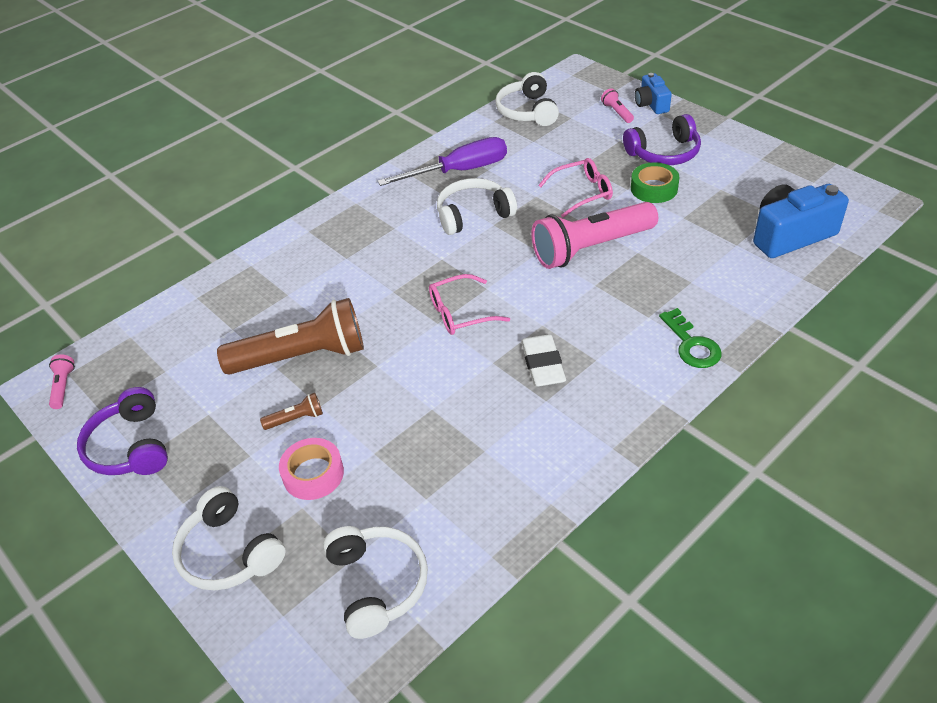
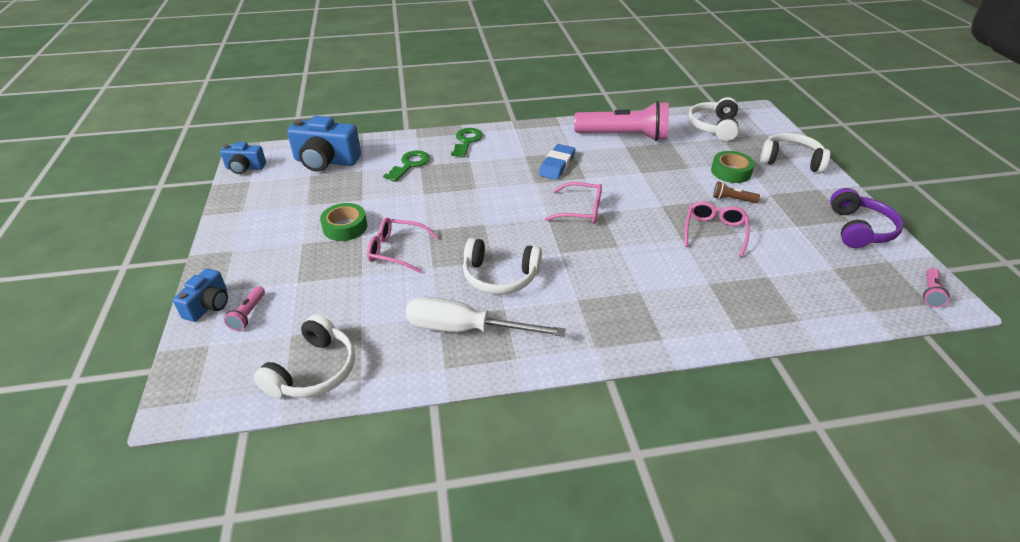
camera: 150 degrees left, 5 degrees down
white headphones [172,486,286,590] -> white headphones turned 60 degrees counterclockwise [760,133,830,173]
brown flashlight [217,298,364,375] -> pink glasses [684,201,750,257]
pink tape [279,438,344,500] -> green tape [711,151,755,183]
purple screwdriver [378,137,507,186] -> white screwdriver [405,296,566,337]
white eraser [521,334,566,387] -> blue eraser [539,144,575,180]
pink flashlight [531,202,658,269] -> pink flashlight moved to [574,101,669,141]
purple headphones [623,114,701,165] -> none
none -> blue camera [220,142,266,174]
none -> green key [383,150,430,182]

